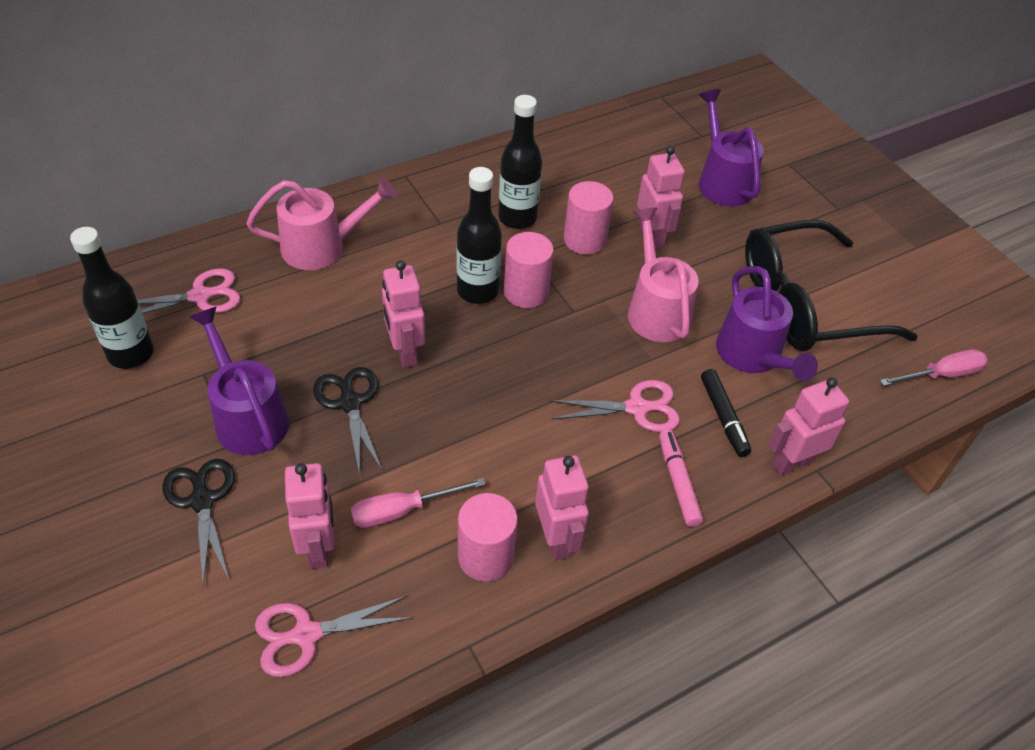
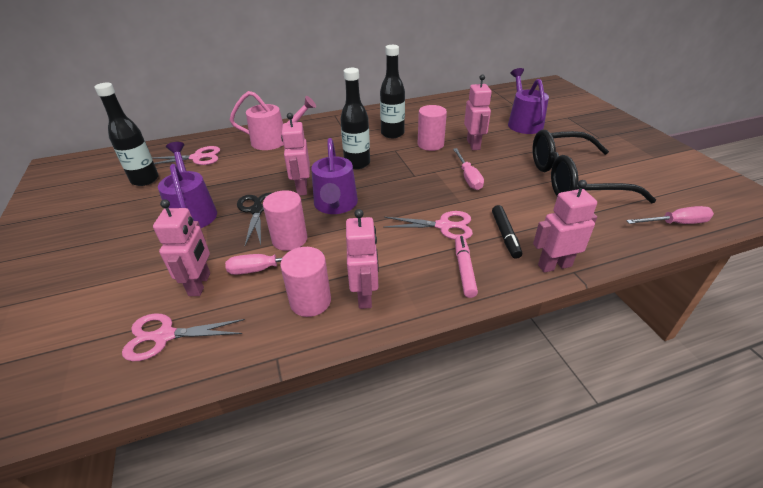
camera: 15 degrees right, 10 degrees down
black scissors [162,459,235,585] -> none
pink cylinder [504,232,554,308] -> pink cylinder moved to [263,190,307,251]
pink watering can [628,207,699,342] -> pink screwdriver [453,148,484,190]
purple watering can [716,266,818,381] -> purple watering can moved to [311,138,358,214]

